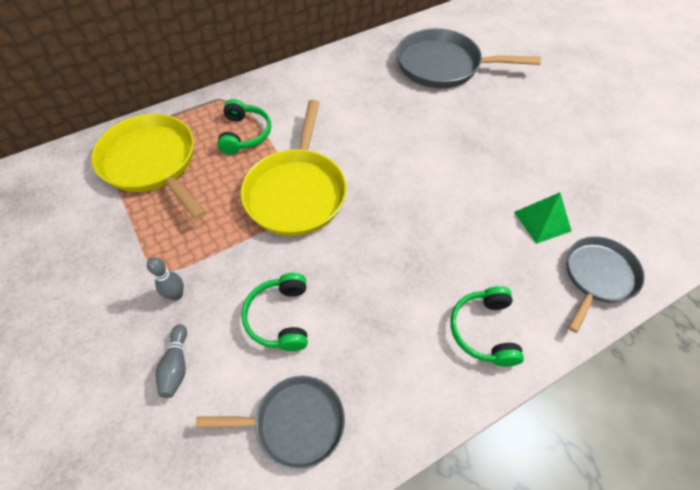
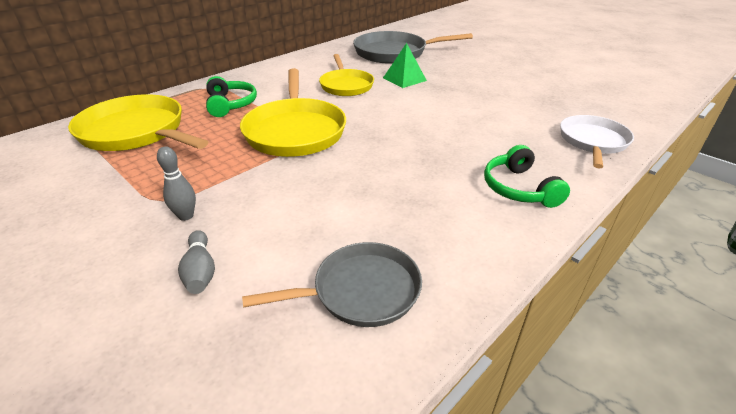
camera: 15 degrees left, 20 degrees down
green headphones [242,273,308,351] -> none
green pyramid [514,192,571,244] -> green pyramid moved to [383,43,427,88]
grey pan [567,236,645,333] -> white pan [560,115,634,169]
none -> yellow pan [319,54,374,96]

